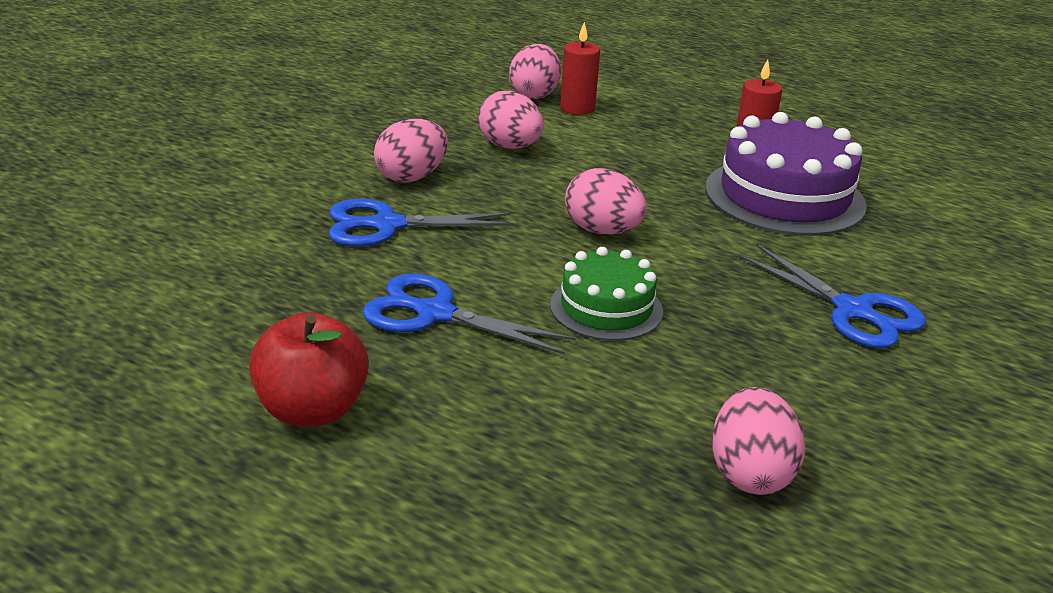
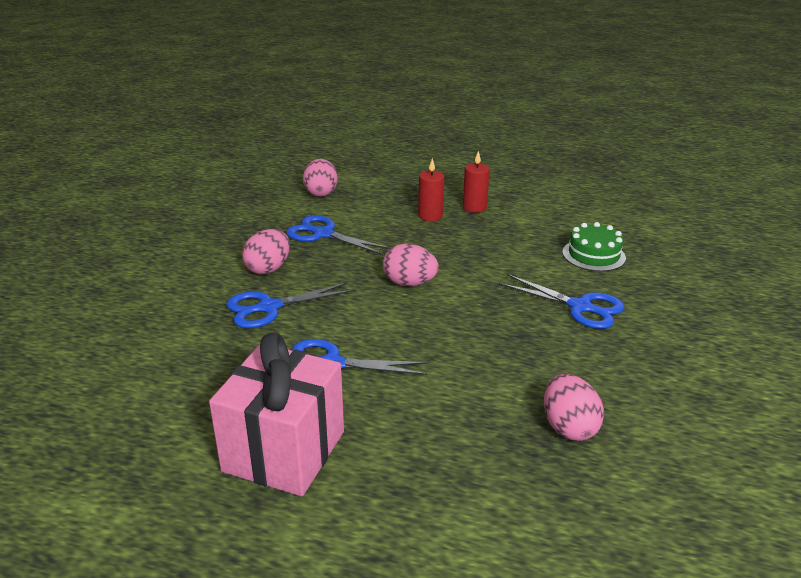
camera: 15 degrees left, 0 degrees up
red apple [249,312,369,427] -> pink gift [209,332,344,496]
pink egg [478,91,544,149] -> blue scissors [286,215,391,255]
green cake [550,247,663,341] -> green cake moved to [562,222,626,272]
red candle [560,22,600,115] -> red candle moved to [418,158,444,221]
purple cake [705,112,867,236] -> none

